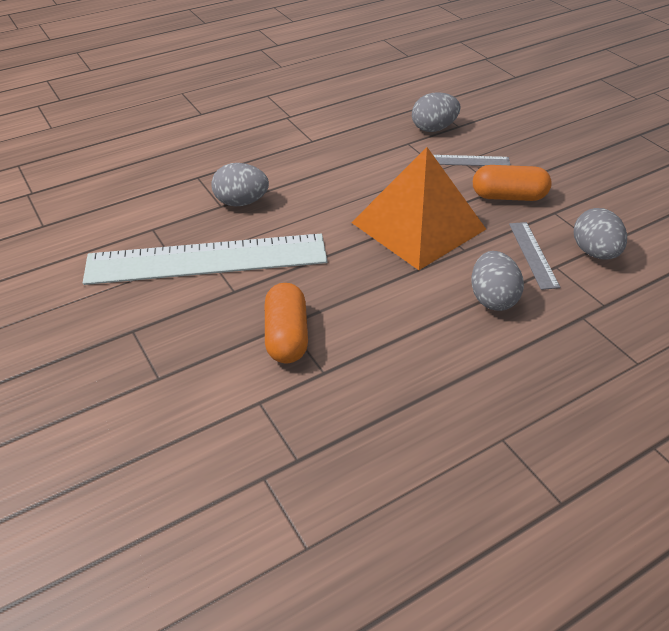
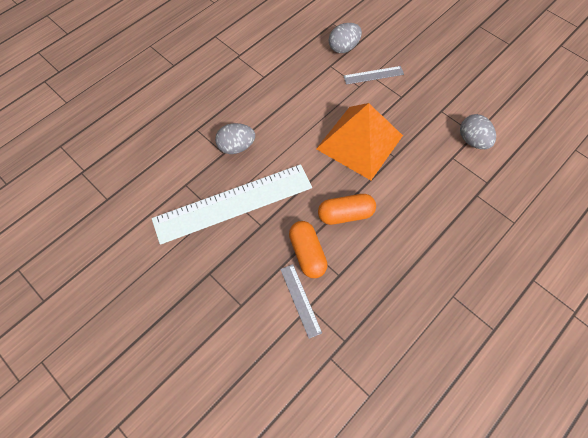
camera: 15 degrees left, 20 degrees up
grey egg [471,251,524,311] -> none
orange capsule [473,165,552,201] -> orange capsule moved to [318,194,376,225]
grey ruler [509,222,560,290] -> grey ruler moved to [280,264,322,339]

